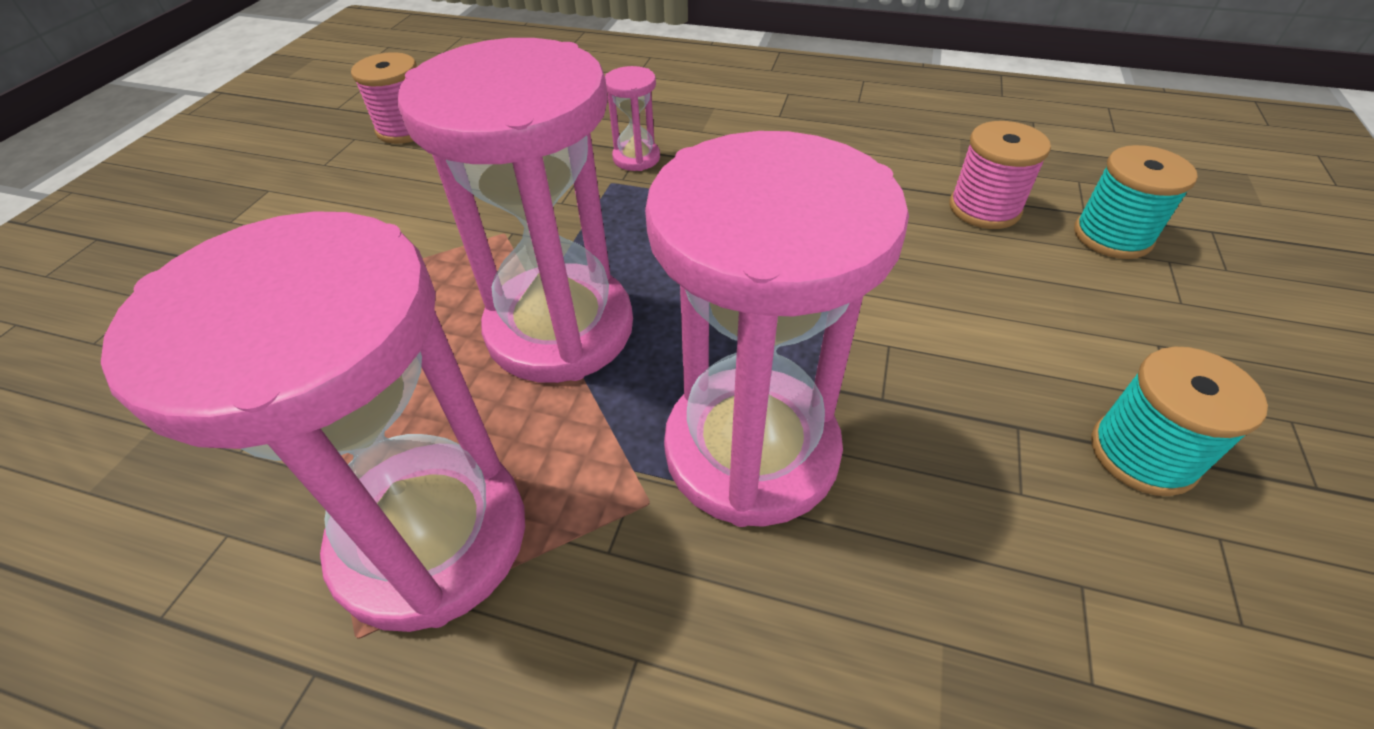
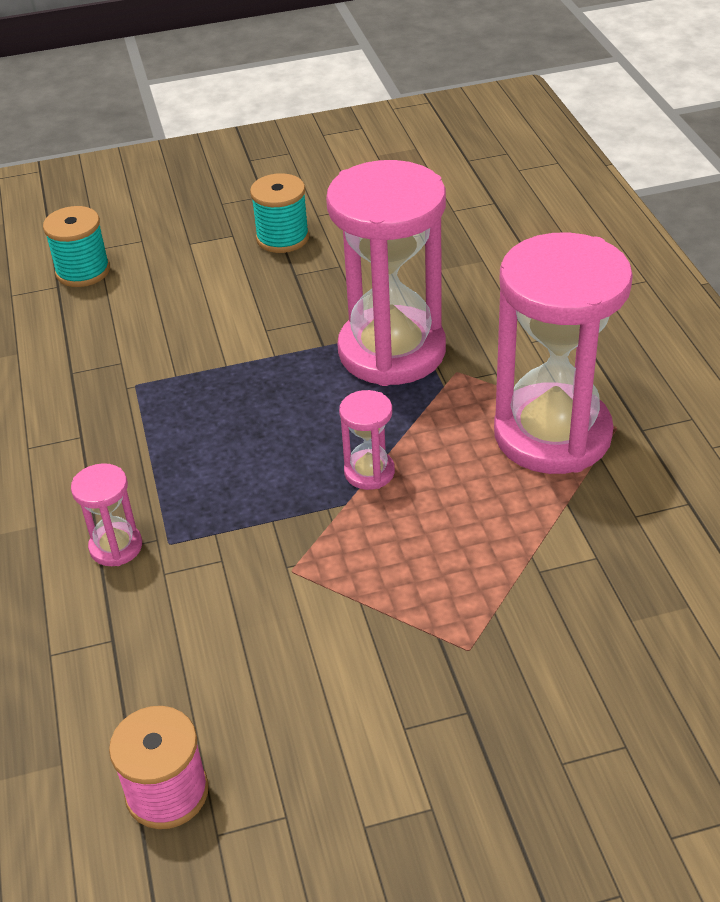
camera: 120 degrees left, 5 degrees down
pink hourglass [397,38,633,383] -> pink hourglass [339,390,395,490], size x0.42
pink spool [950,121,1051,229] -> none

